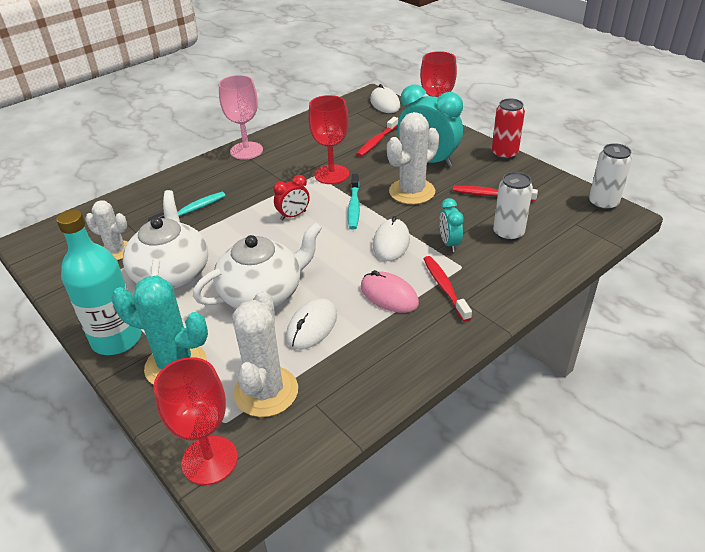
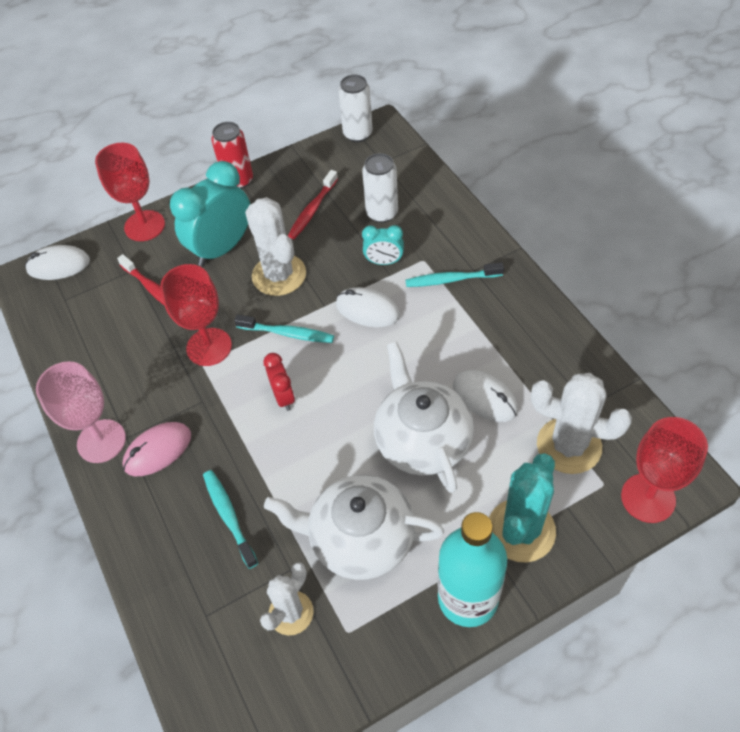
camera: 75 degrees left, 15 degrees up
pink mouse [361,270,419,313] -> pink mouse moved to [122,422,191,476]
red toothbrush [424,256,472,322] -> turquoise toothbrush [405,262,504,287]

